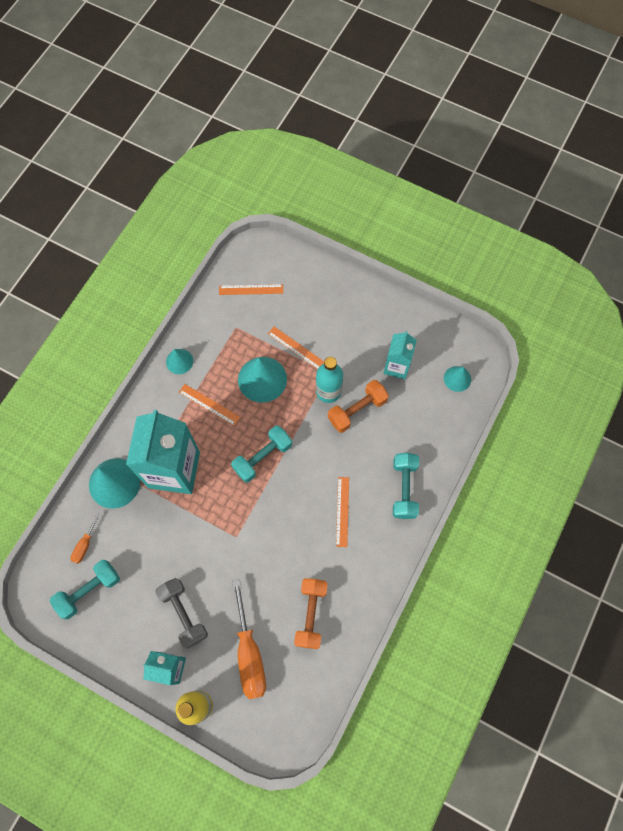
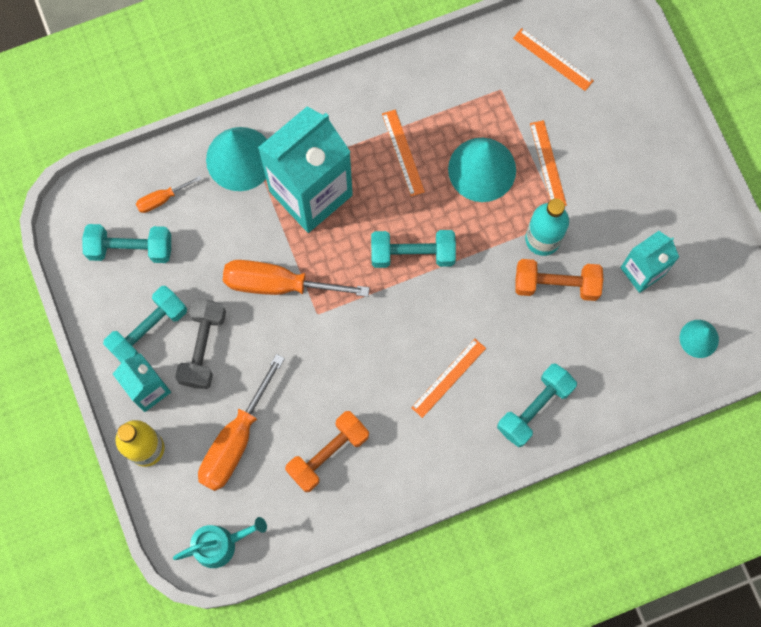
camera: 40 degrees right, 5 degrees up
turquoise cone [166,349,193,374] -> none
none -> turquoise dumbbell [103,286,187,363]
none -> turquoise watering can [173,517,267,568]
none -> orange screwdriver [223,260,370,297]

